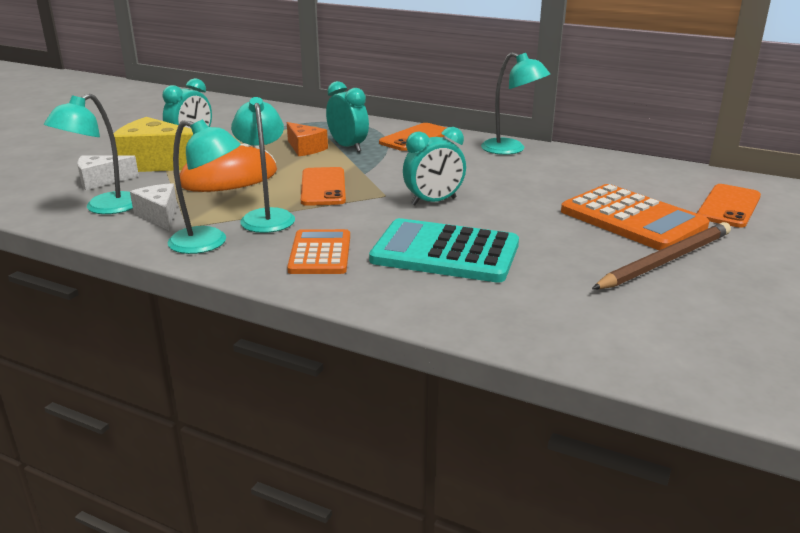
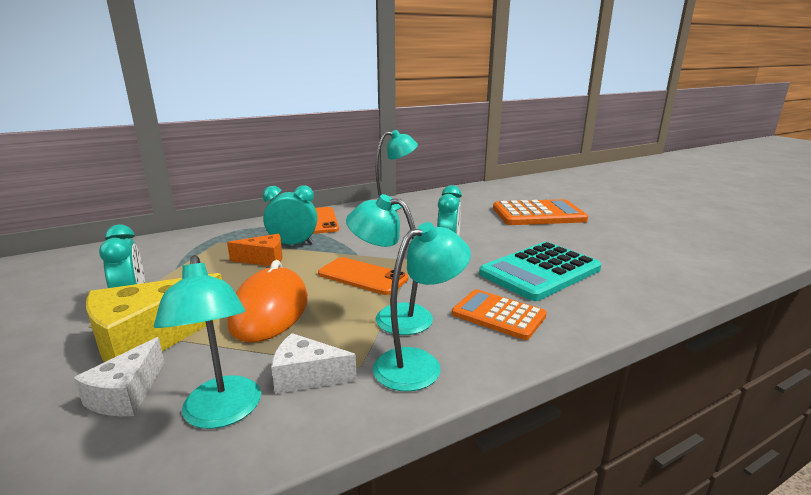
camera: 55 degrees left, 5 degrees down
brown pencil [592,222,731,289] -> none
orange phone [697,184,761,228] -> none

